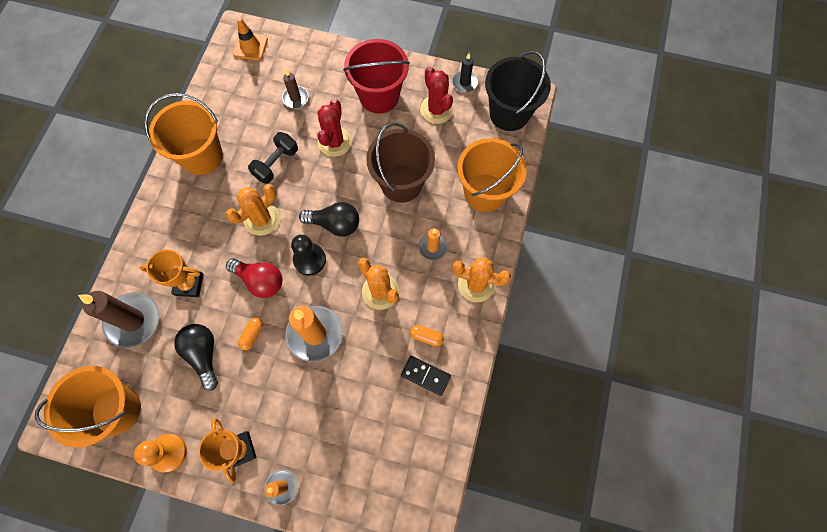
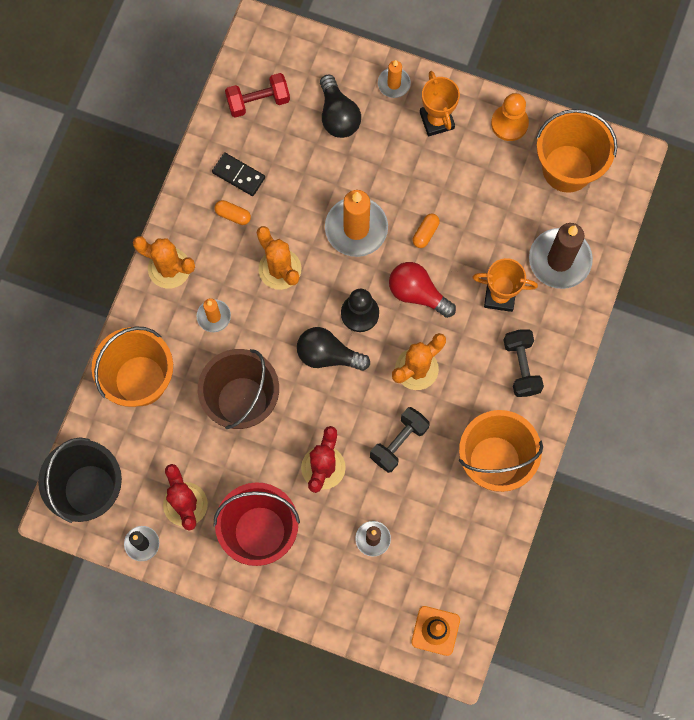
camera: 175 degrees left, 5 degrees up
black light bulb [174,324,218,391] -> black light bulb moved to [320,75,361,138]
none -> red dumbbell [225,73,290,118]
none -> black dumbbell [504,329,544,397]

